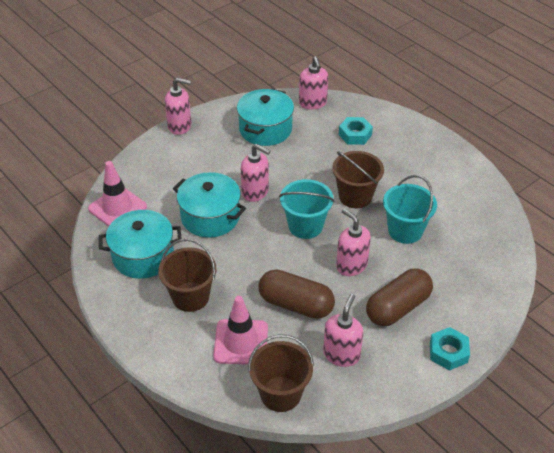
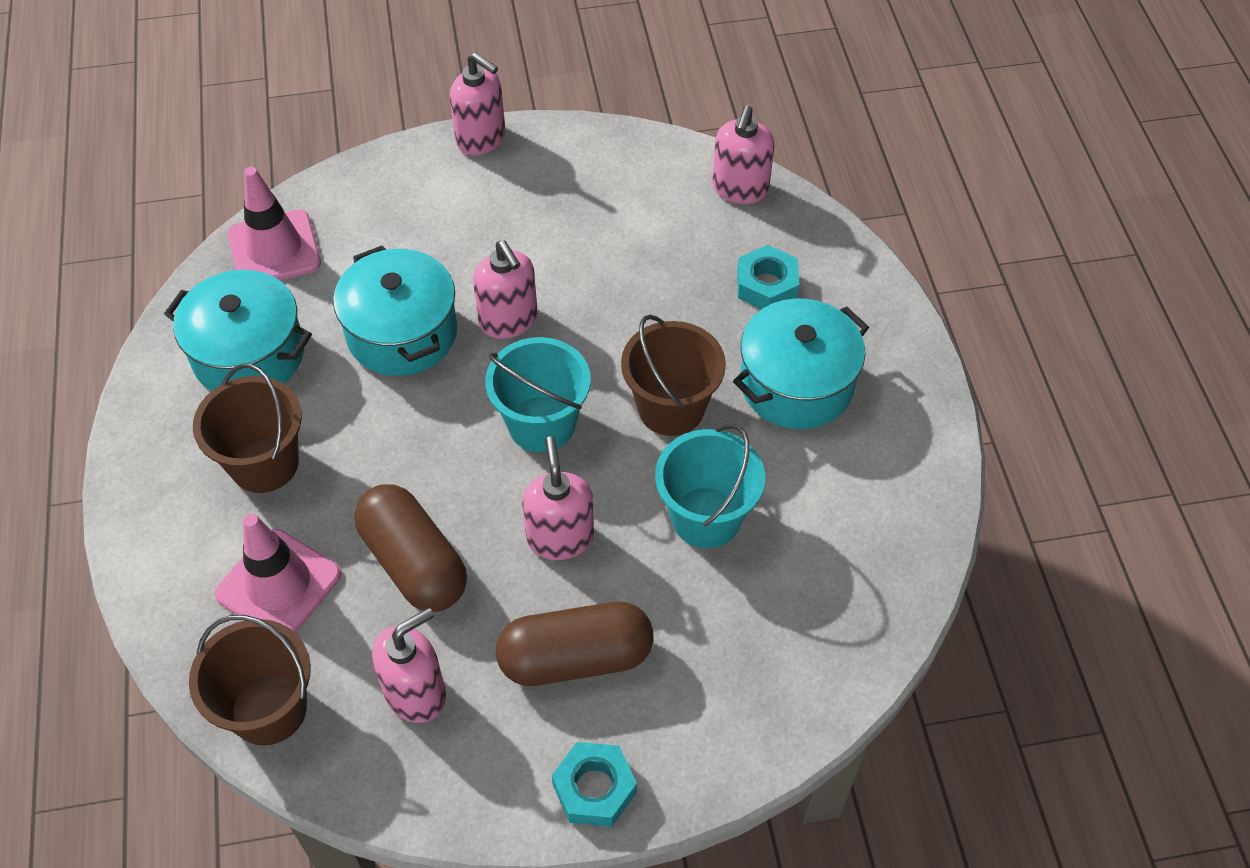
camera: 30 degrees right, 10 degrees up
turquoise pot [237,89,294,146] -> turquoise pot moved to [733,298,869,429]

